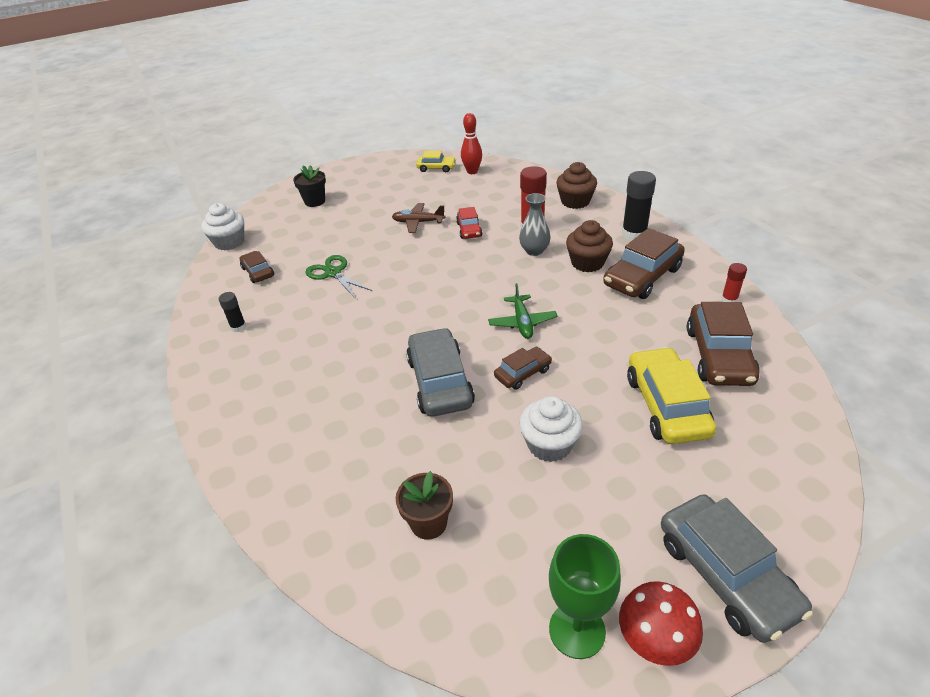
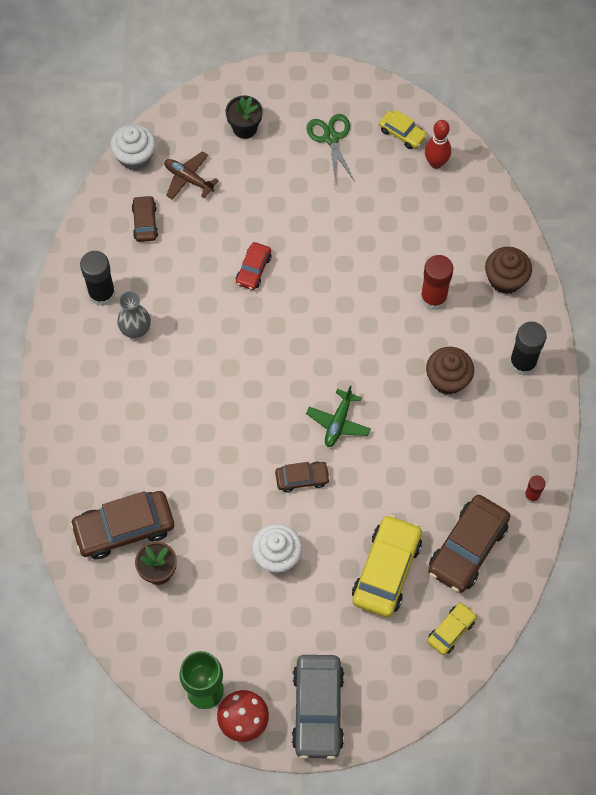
camera: 25 degrees right, 25 degrees up
black glue stick [219,292,246,332] -> black glue stick [80,251,116,306], size x1.81
green scissors [305,255,372,298] -> green scissors moved to [307,114,354,185]
brown plane [392,203,445,233] -> brown plane moved to [164,151,219,200]
grey car [406,328,475,417] -> none
red car [456,207,483,239] -> red car moved to [236,242,271,290]
grey vase [519,193,551,256] -> grey vase moved to [117,291,151,338]
brown car [603,228,685,299] -> brown car moved to [70,491,174,559]
none -> yellow car [427,602,477,655]

